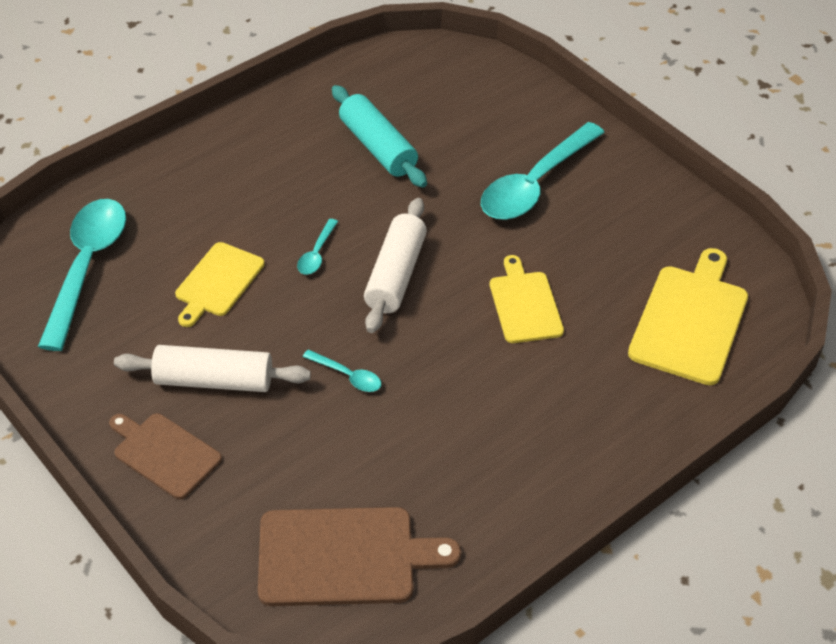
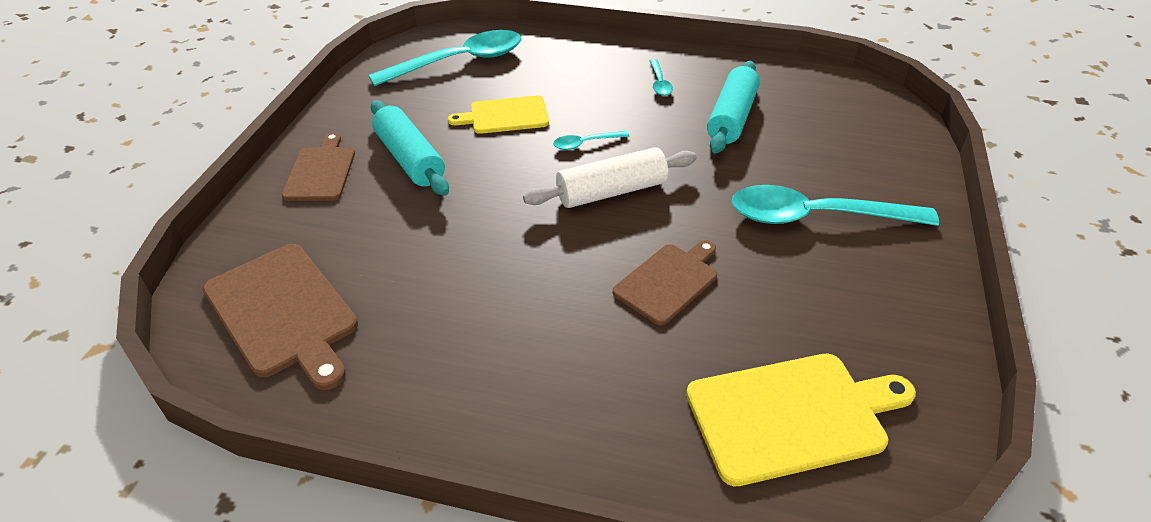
camera: 55 degrees right, 5 degrees down
white rolling pin [114,345,311,392] -> turquoise rolling pin [371,100,449,196]
turquoise spoon [303,350,381,392] -> turquoise spoon moved to [650,59,673,96]
yellow cutting board [490,255,564,343] -> brown cutting board [613,240,717,325]

